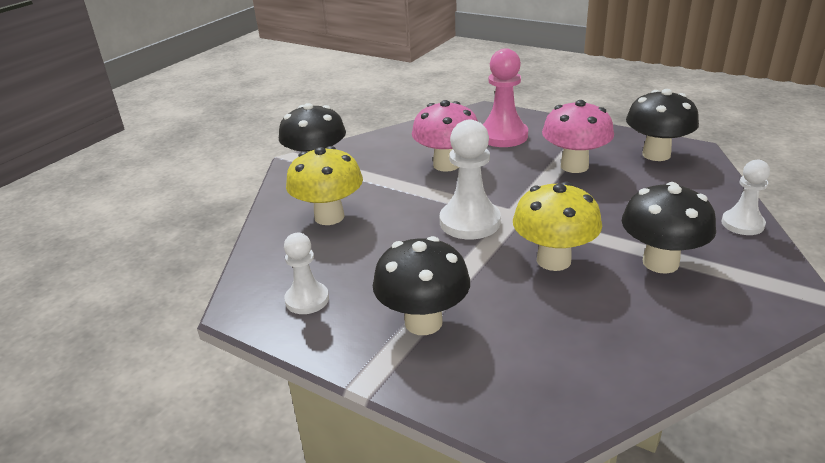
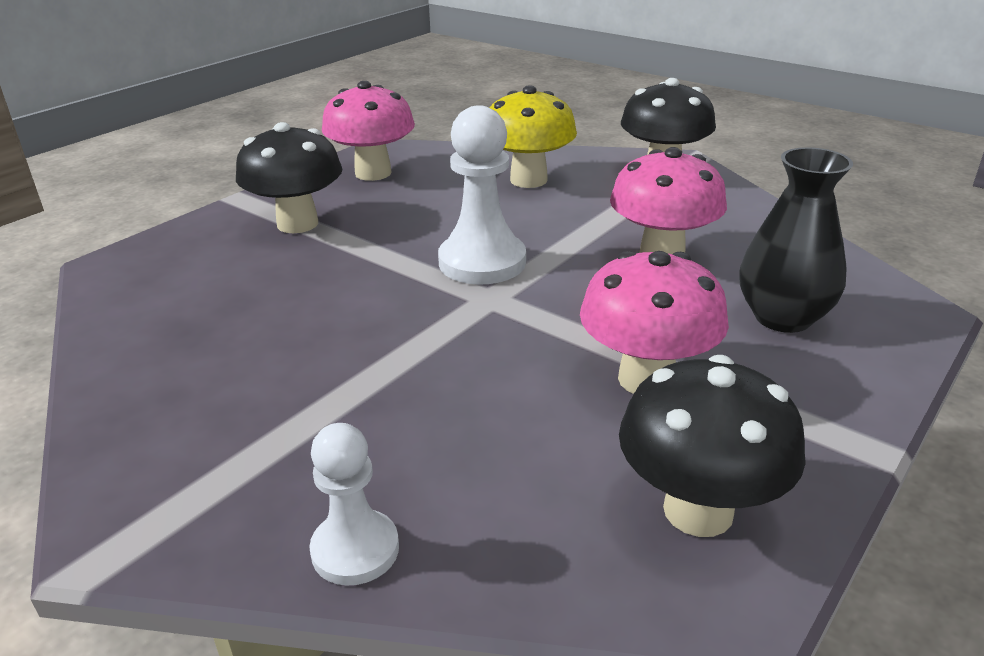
camera: 95 degrees right, 0 degrees up
white pawn [284,233,329,314] -> pink mushroom [322,81,415,181]
pink pawn [483,48,528,147] -> black vase [739,147,853,333]
yellow mushroom [513,181,602,271] -> none
black mushroom [622,182,716,274] -> none

